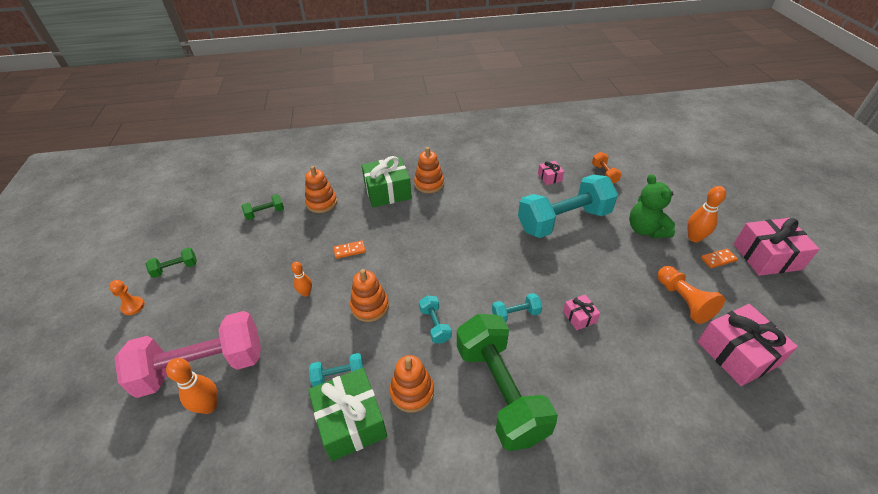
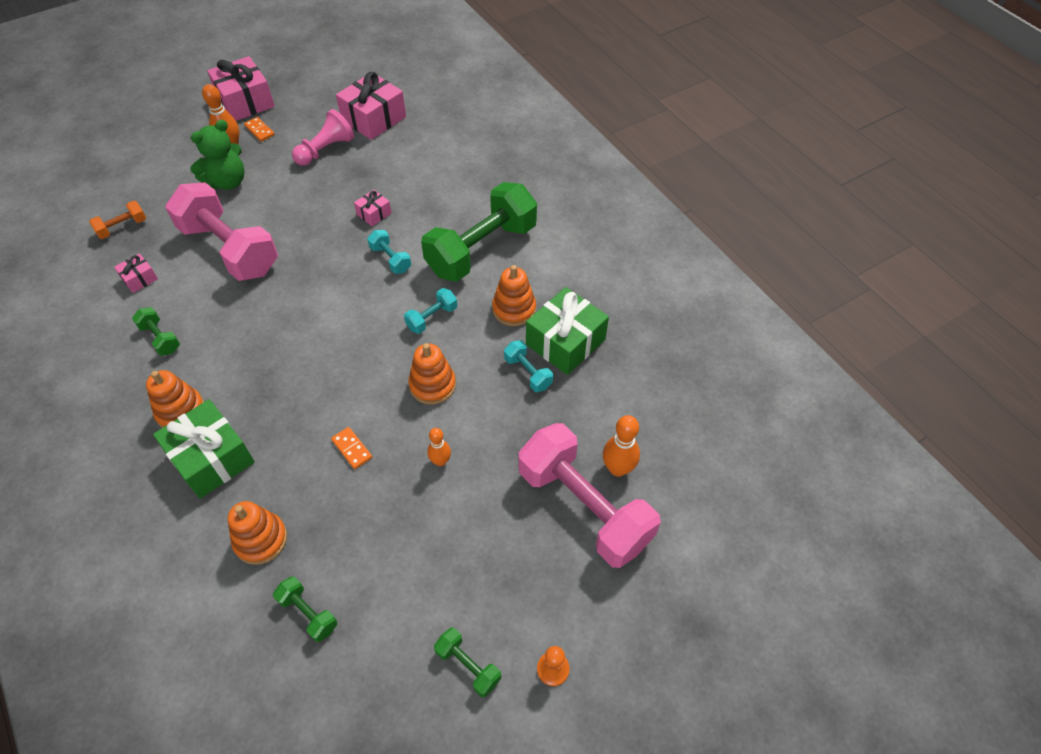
camera: 115 degrees left, 10 degrees up
turquoise dumbbell [518,175,618,238] -> pink dumbbell [165,182,278,281]
orange pawn [657,266,725,324] -> pink pawn [292,109,354,166]
none -> green dumbbell [132,307,180,356]

